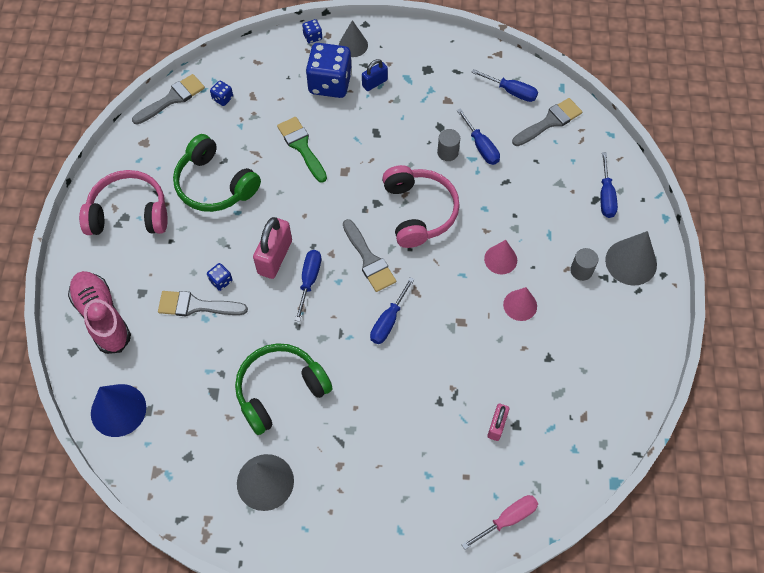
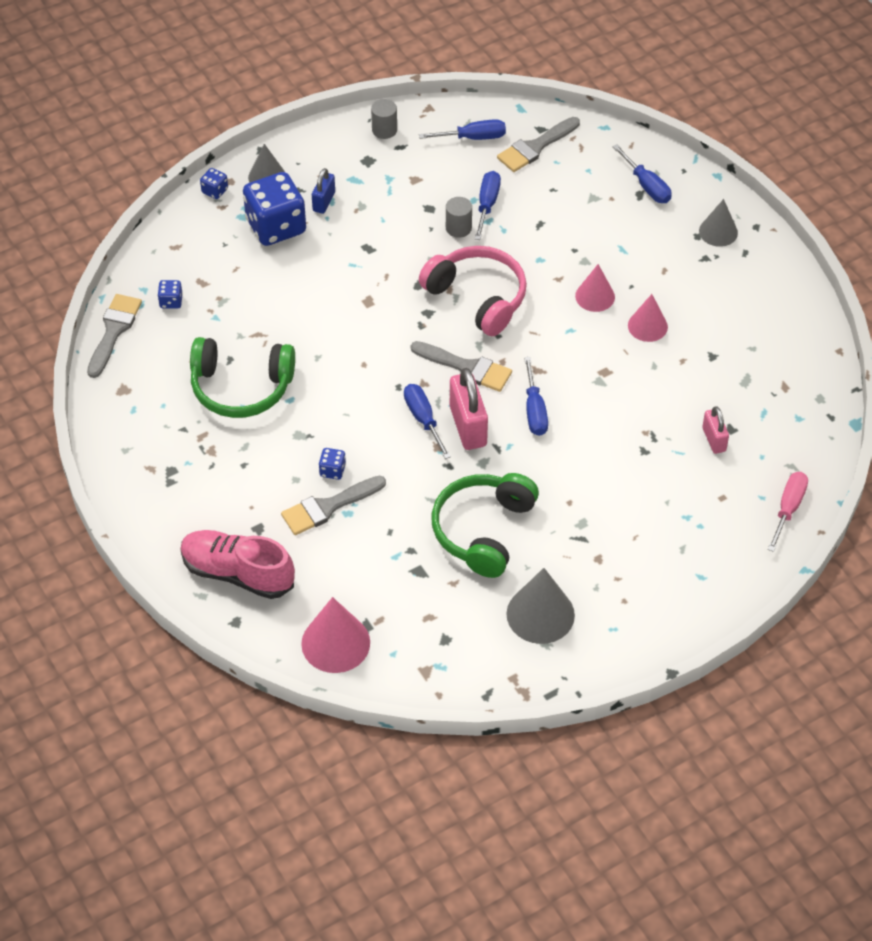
camera: 35 degrees left, 10 degrees down
pink headphones [79,170,168,235] -> none
blue cone [91,384,146,437] -> pink cone [301,597,370,673]
pink padlock [253,217,292,279] -> pink padlock moved to [450,368,488,450]
green brush [277,117,327,183] -> none
blue screwdriver [457,108,500,165] -> blue screwdriver turned 105 degrees counterclockwise [475,171,501,240]
grey brush [512,98,582,146] -> grey brush turned 150 degrees counterclockwise [497,117,580,172]
grey cylinder [570,248,598,281] -> grey cylinder moved to [371,99,397,139]
grey cone [605,231,657,286] -> grey cone [699,199,738,247], size x0.65

